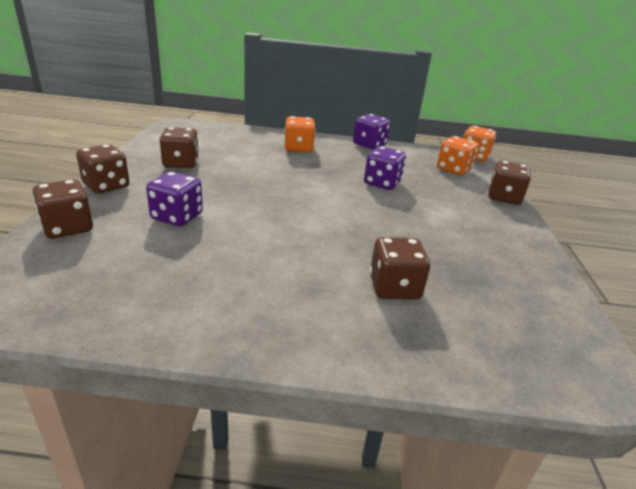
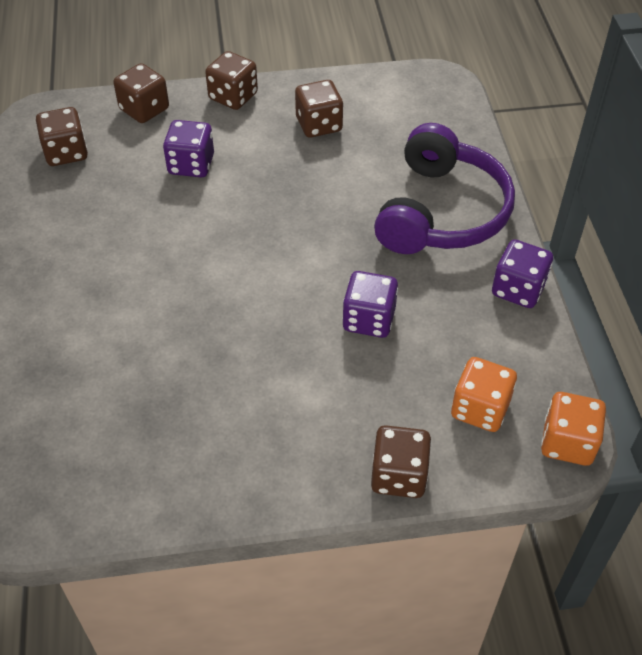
camera: 80 degrees right, 20 degrees up
orange dice [285,116,315,152] -> purple headphones [374,123,515,254]
brown dice [370,237,430,299] -> brown dice moved to [36,107,88,166]

